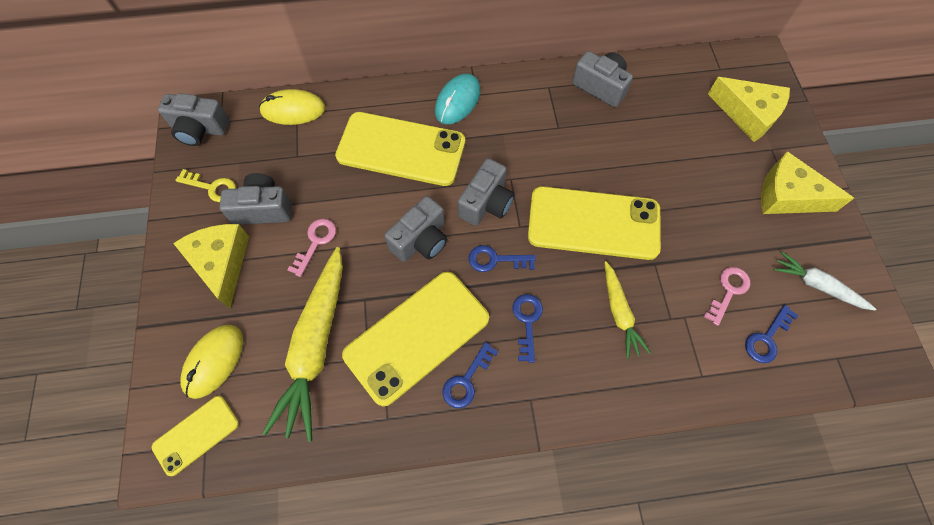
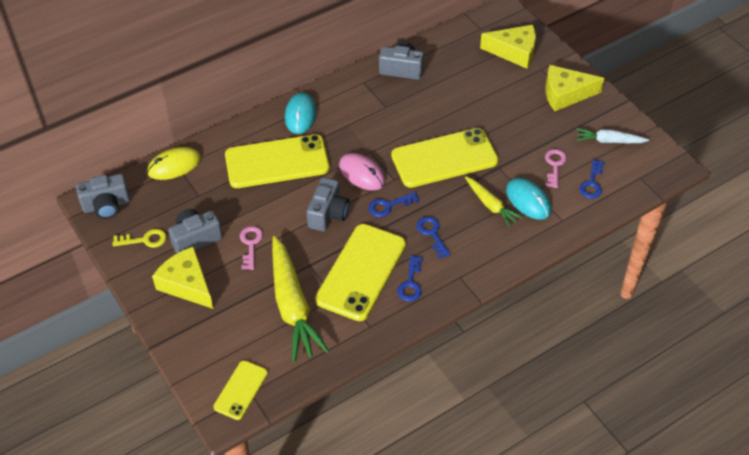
camera: 25 degrees left, 15 degrees down
yellow mouse [181,325,243,399] -> none
grey camera [458,158,515,226] -> pink mouse [339,153,385,190]
none -> turquoise mouse [506,178,551,220]

